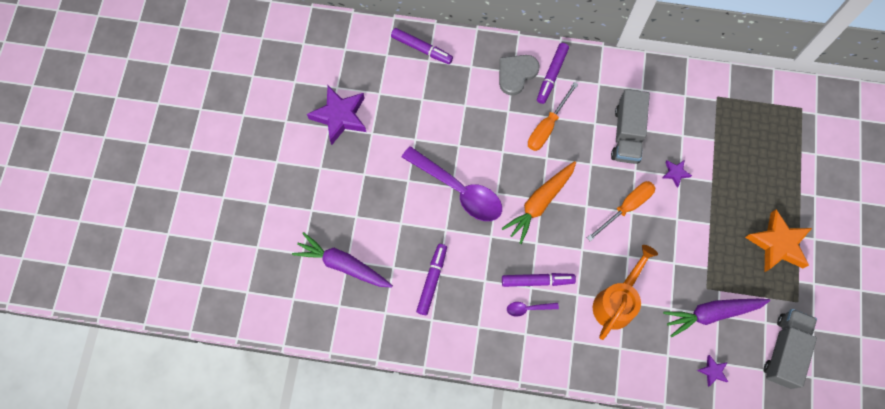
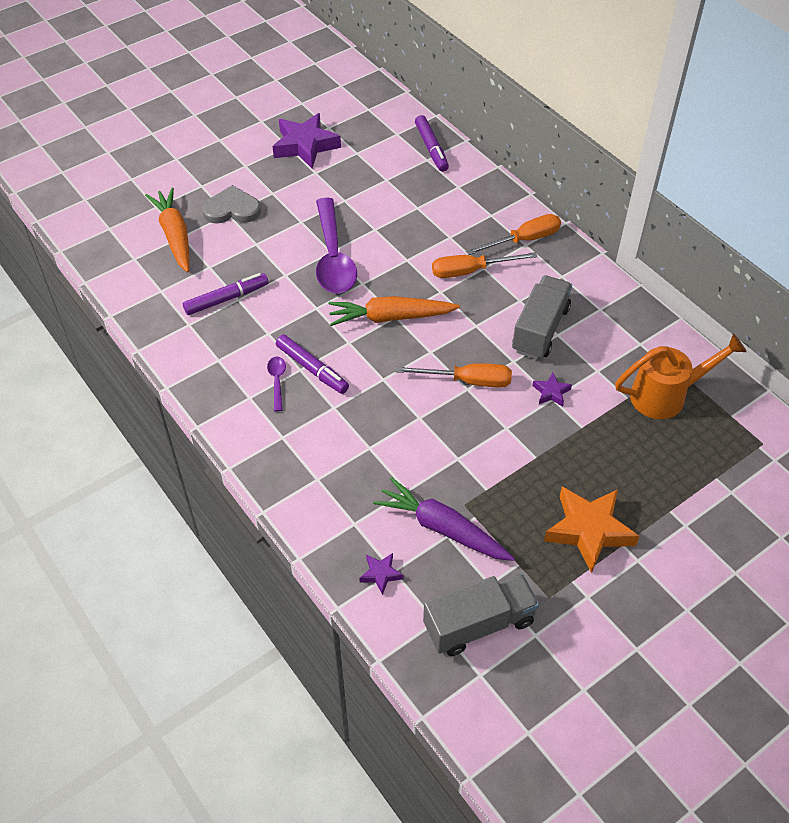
camera: 45 degrees right, 20 degrees down
purple carrot [292,232,393,287] -> orange carrot [145,188,190,272]
grey heart [499,55,540,96] -> grey heart moved to [202,185,261,224]
purple spoon [507,302,559,317] -> purple spoon turned 45 degrees clockwise [267,356,286,412]
purple marker [537,43,569,104] -> orange screwdriver [466,214,561,255]
orange watering can [593,245,658,340] -> orange watering can moved to [615,333,747,419]
grey truck [611,89,650,164] -> grey truck turned 150 degrees clockwise [512,275,572,359]

